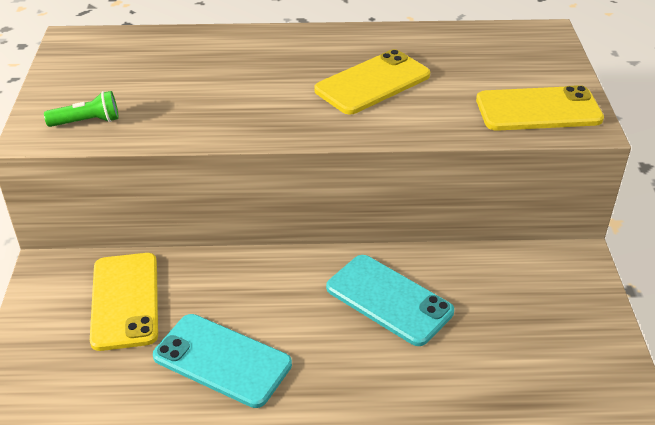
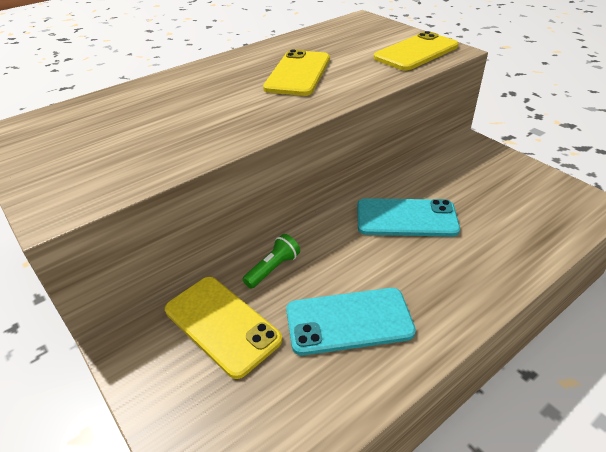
camera: 35 degrees left, 0 degrees up
green flashlight [44,91,119,127] -> green flashlight moved to [243,234,300,289]

